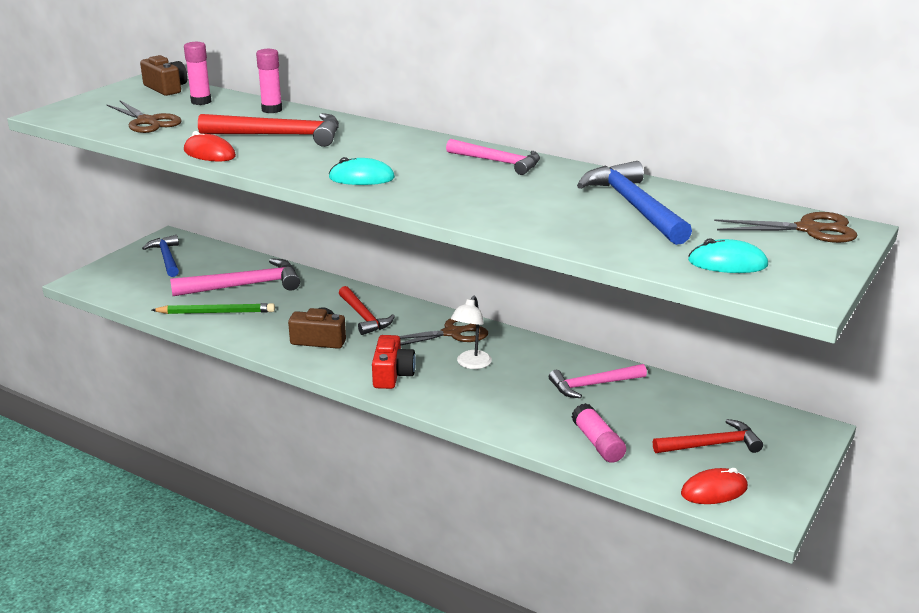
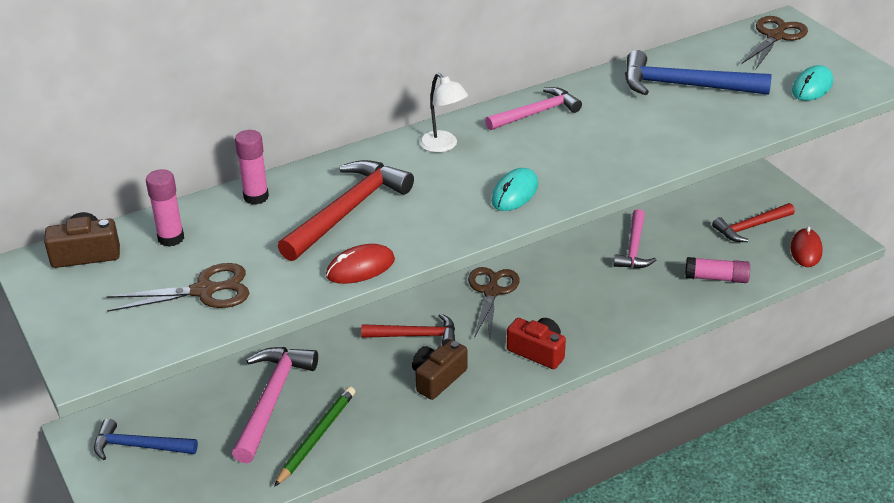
camera: 60 degrees left, 10 degrees up
white lamp [451,296,492,369] -> white lamp moved to [419,73,468,153]
red hammer [653,419,763,453] -> red hammer turned 135 degrees counterclockwise [712,203,795,242]

